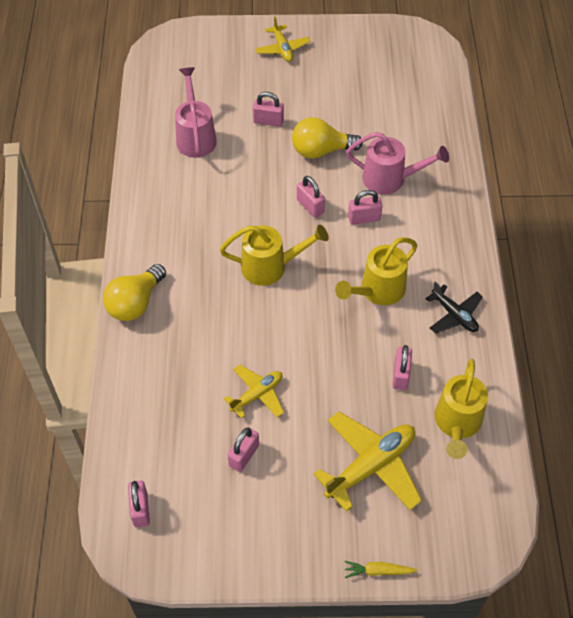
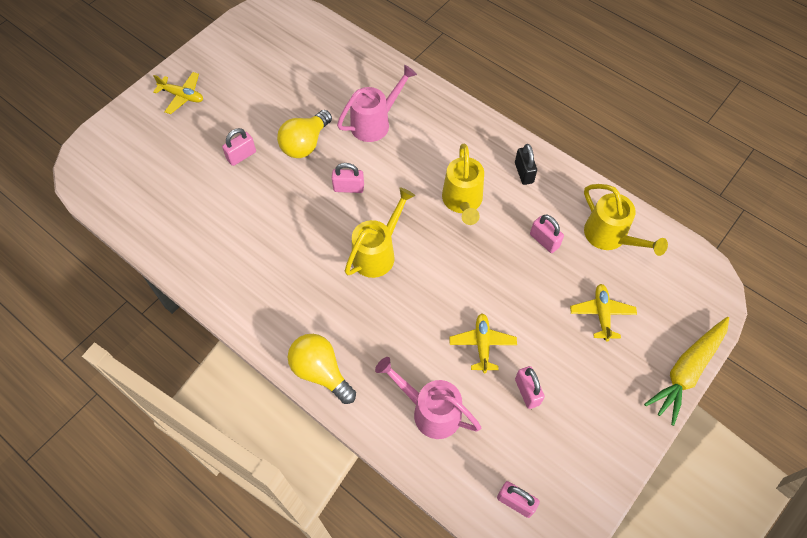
camera: 50 degrees left, 5 degrees up
yellow light bulb [103,264,166,321] -> yellow light bulb turned 150 degrees clockwise [288,334,356,404]
pink watering can [175,67,217,158] -> pink watering can moved to [375,357,481,439]
yellow plane [313,411,422,512] -> yellow plane [570,284,637,341], size x0.59
yellow carrot [344,561,417,578] -> yellow carrot [644,317,729,426], size x2.12
pink padlock [348,190,382,225] -> none
black plane [425,281,483,334] -> black padlock [515,144,537,185]

